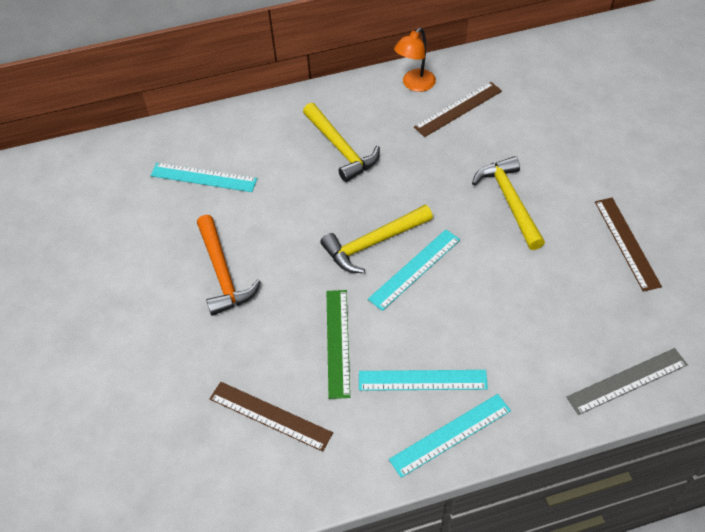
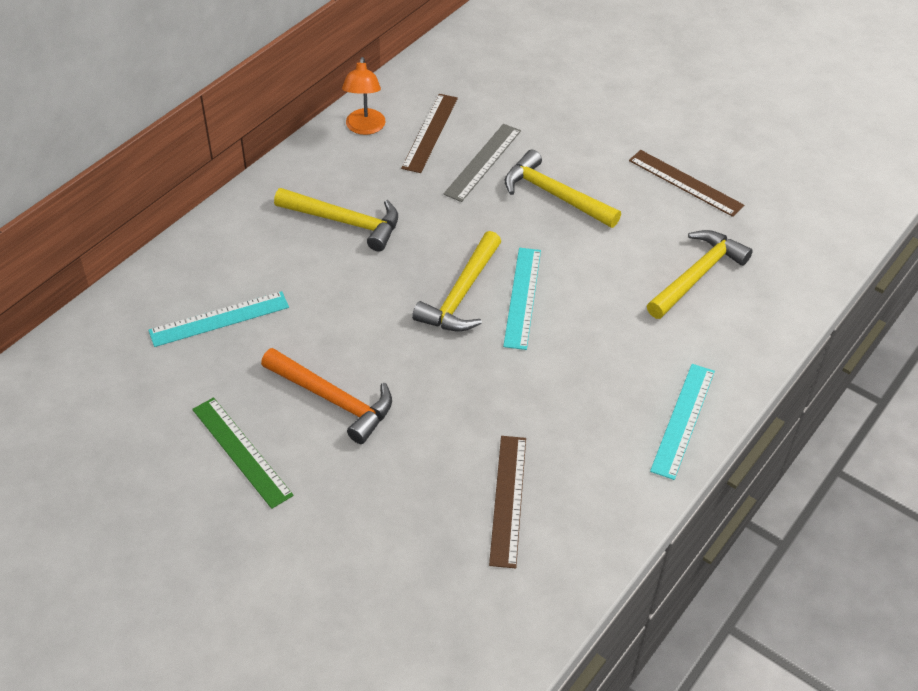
camera: 40 degrees left, 5 degrees down
brown ruler [210,382,333,452] -> brown ruler turned 75 degrees counterclockwise [489,436,526,568]
green ruler [326,290,350,399] -> green ruler moved to [192,397,294,509]
turquoise ruler [359,370,488,391] -> none
grey ruler [567,348,688,415] -> grey ruler moved to [443,124,521,202]
none -> yellow hammer [647,230,753,319]

